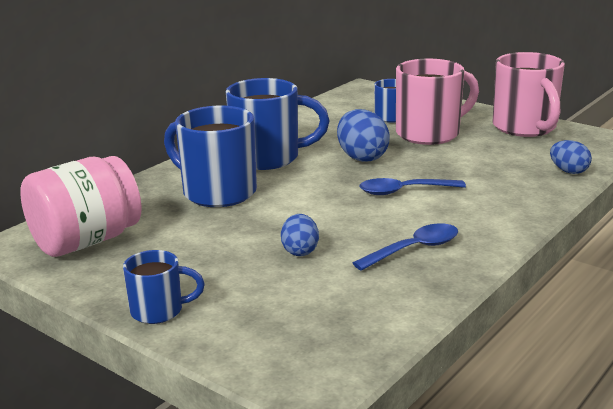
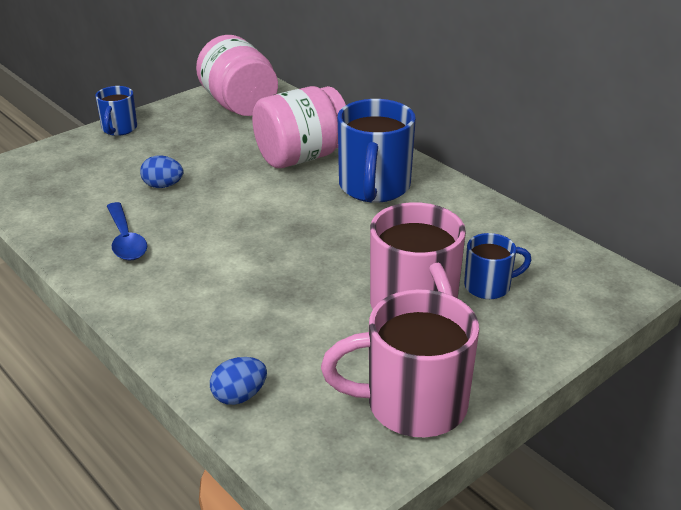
camera: 100 degrees right, 10 degrees up
blue mug [164,106,257,207] -> pink jar [252,86,346,168]
blue egg [337,109,390,162] -> none
blue spoon [359,178,466,195] -> none

